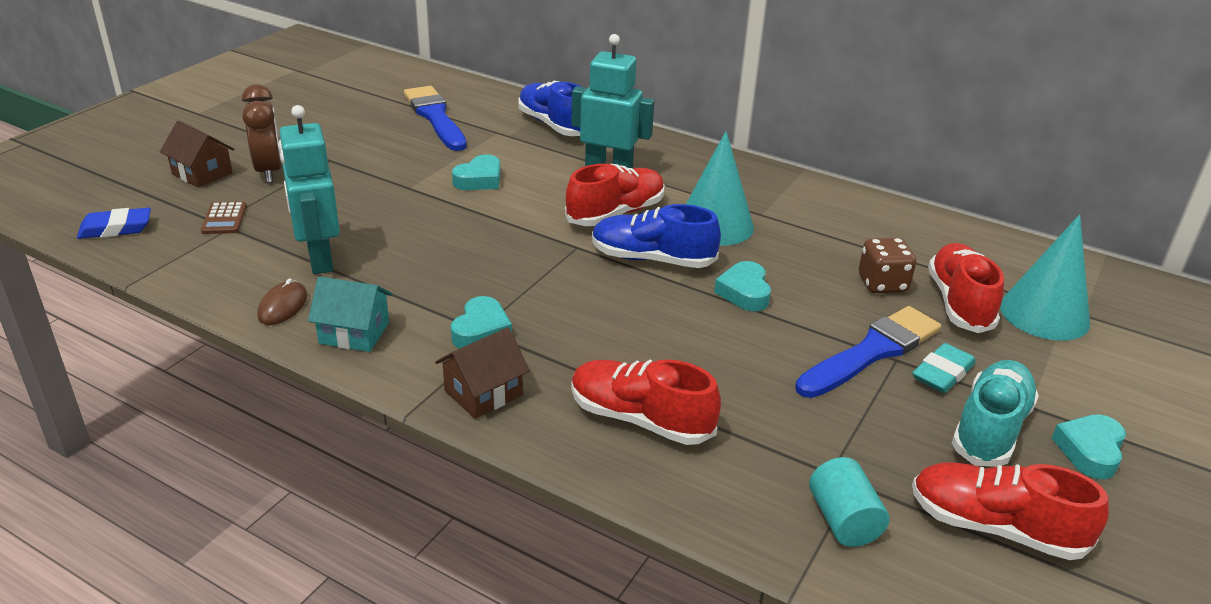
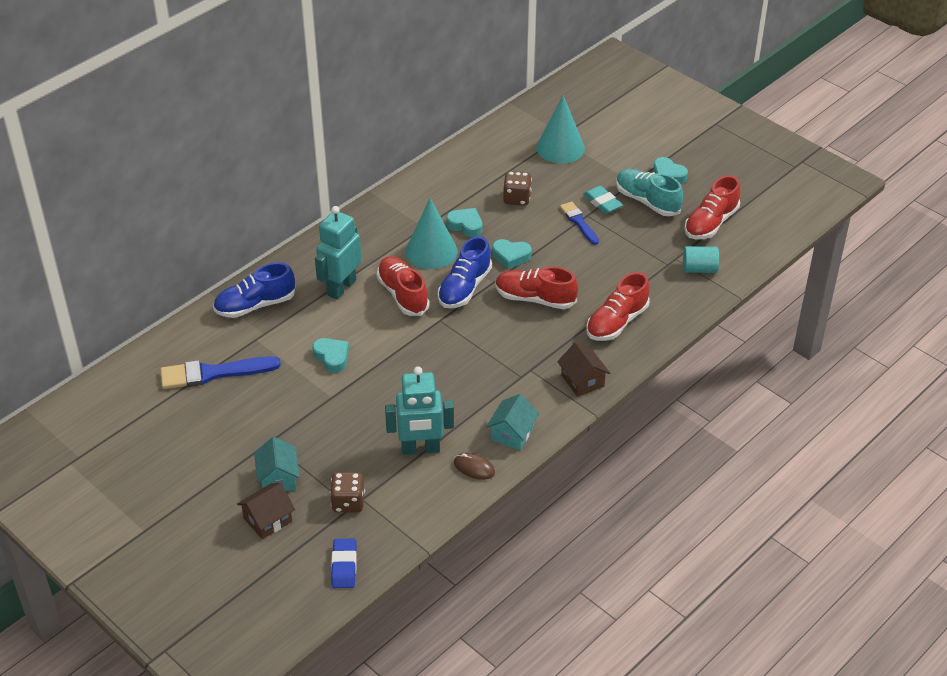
camera: 75 degrees left, 10 degrees up
brown calculator [201,202,247,234] -> brown dice [330,472,365,513]
brown clock [242,84,282,183] -> turquoise house [254,437,300,491]
turquoise heart [451,296,512,349] -> turquoise heart moved to [446,208,482,237]
blue brush [795,306,941,398] -> blue brush [560,202,599,245], size x0.60
red shoe [928,243,1004,333] -> red shoe moved to [496,267,578,309]

